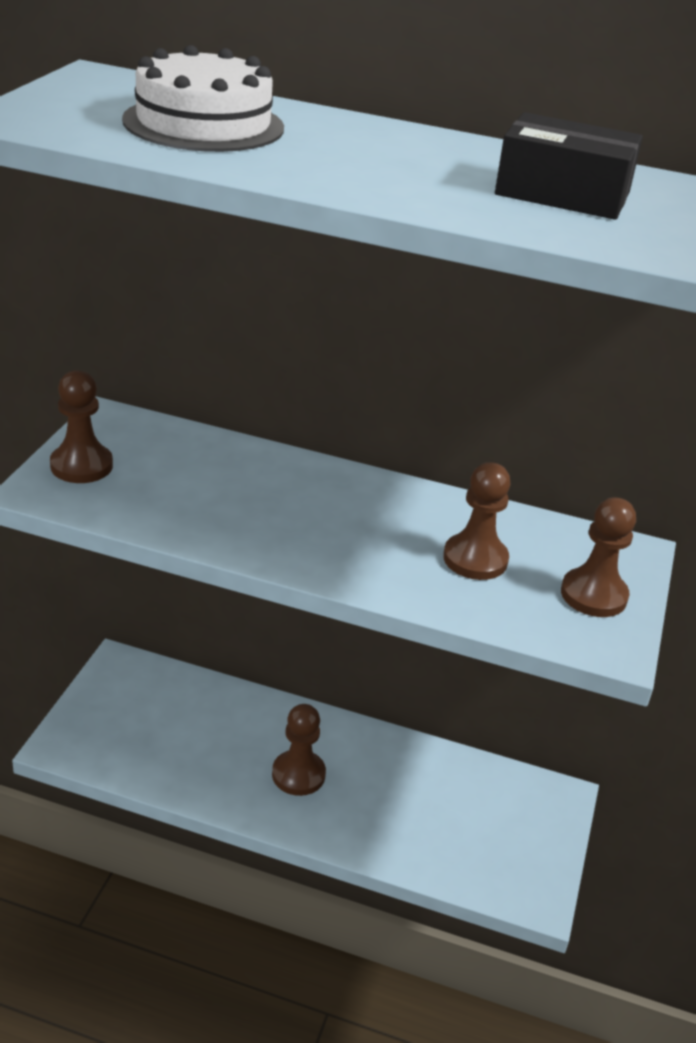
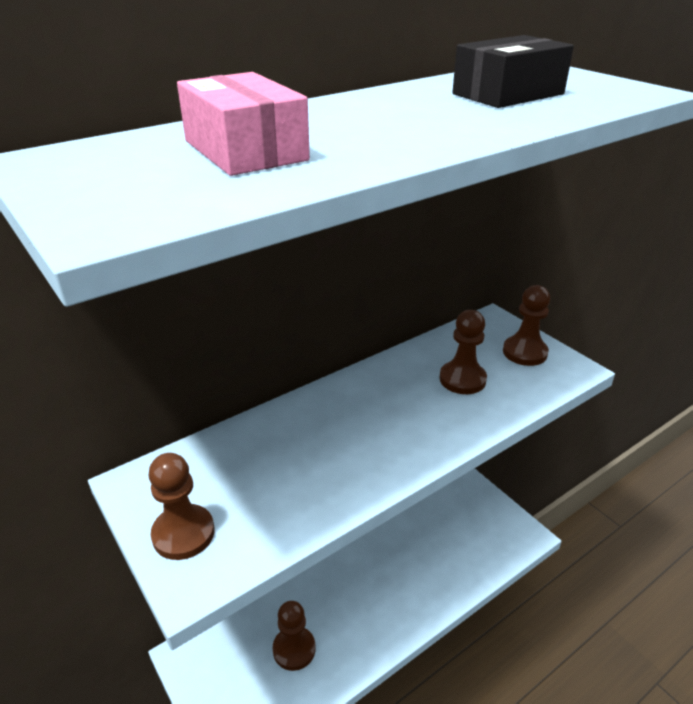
camera: 50 degrees left, 0 degrees up
white cake [122,45,284,152] -> pink box [177,72,310,176]
brown pawn [272,704,326,796] -> brown pawn moved to [273,601,316,671]

